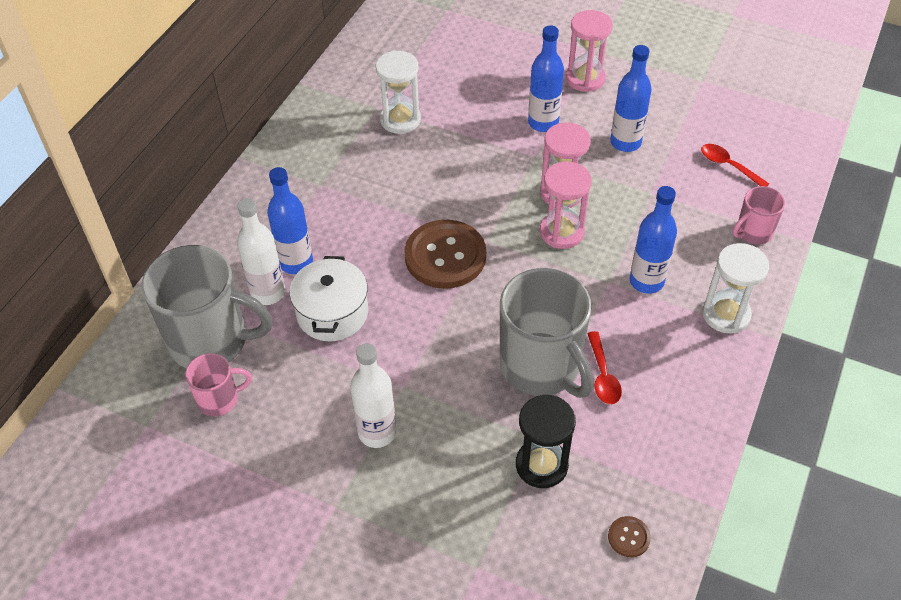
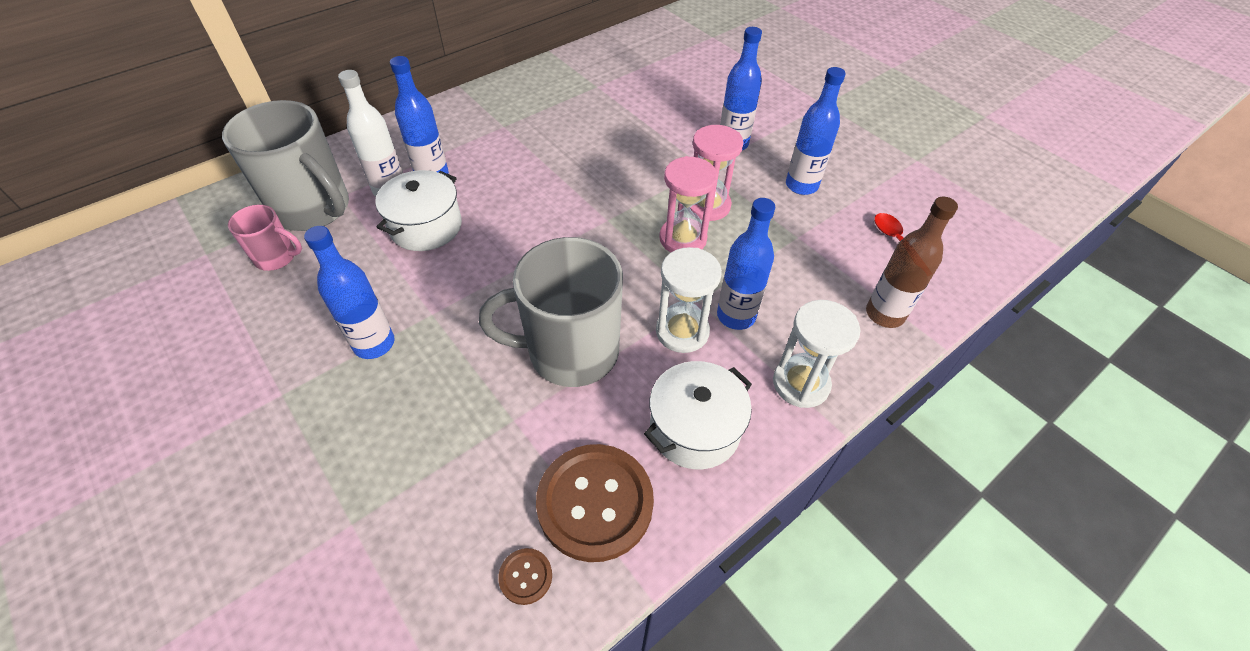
camera: 25 degrees right, 0 degrees up
white bottle [350,343,396,448] -> blue bottle [304,226,395,359]
white hourglass [376,51,421,134] -> white hourglass moved to [656,247,722,353]
brown button [404,220,486,289] -> brown button moved to [536,444,654,562]
grey mug [500,268,593,398] -> grey mug turned 90 degrees clockwise [479,237,623,387]
black hourglass [516,394,576,488] -> none
pink hourglass [566,10,613,92] -> none
red spoon [587,331,622,404] -> none
pink mug [733,186,785,244] -> brown bottle [866,197,958,328]
none -> white pot [644,361,752,469]

